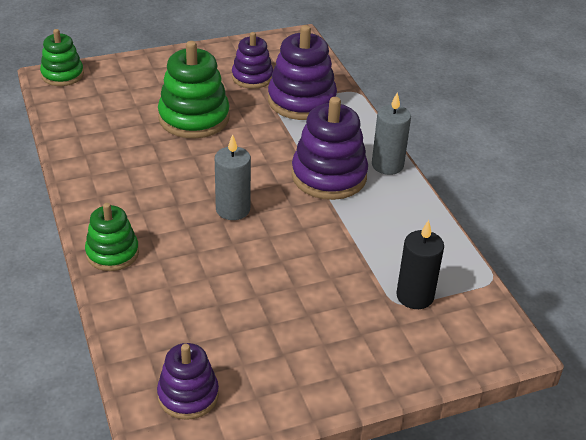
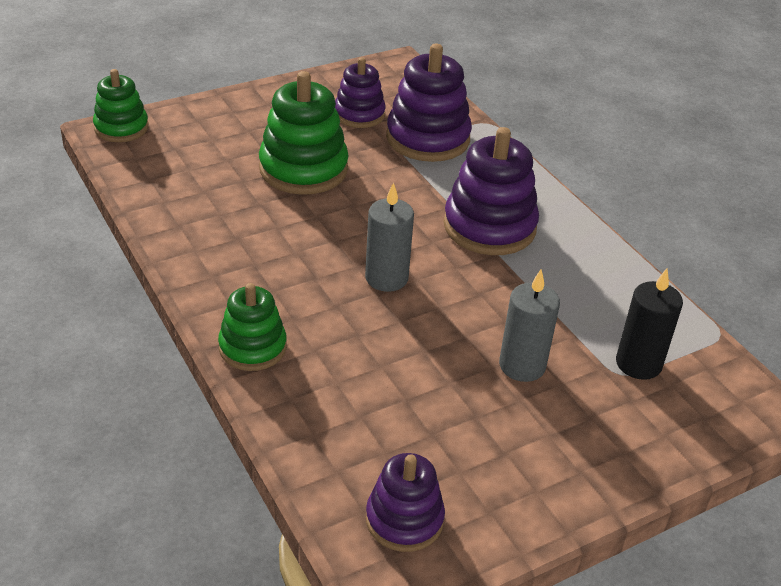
camera: 10 degrees left, 0 degrees up
grey candle [372,93,411,175] -> grey candle moved to [499,270,560,382]

